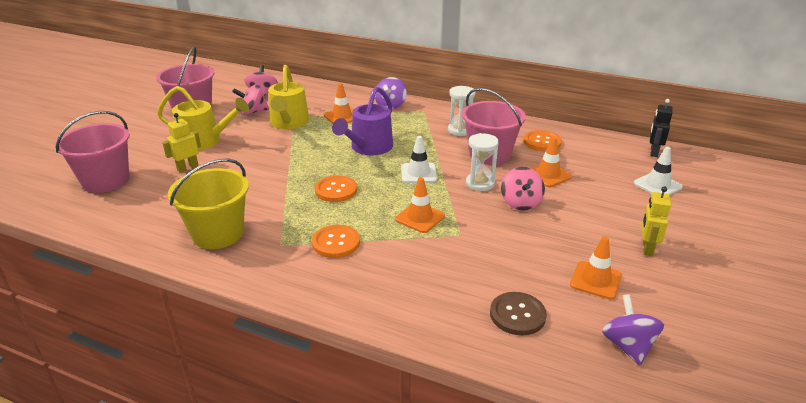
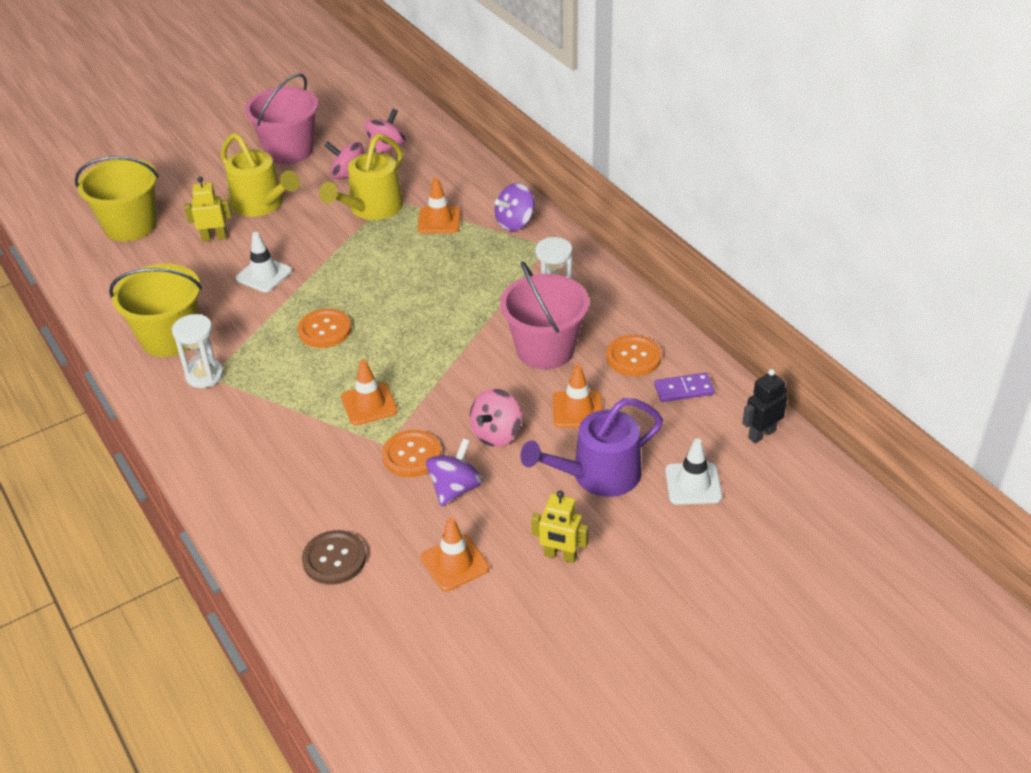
camera: 35 degrees right, 10 degrees up
pink bucket [55,111,130,193] -> yellow bucket [75,156,159,242]
orange button [312,225,360,258] -> orange button moved to [382,430,441,477]
purple watering can [332,87,393,155] -> purple watering can moved to [520,398,663,497]
white traffic cone [401,136,437,183] -> white traffic cone moved to [236,232,292,292]
white hourglass [466,133,499,191] -> white hourglass moved to [172,314,224,388]
purple spinning top [602,294,664,366] -> purple spinning top moved to [426,438,483,507]
yellow robot [642,186,671,256] -> yellow robot turned 120 degrees counterclockwise [531,491,588,563]
none -> purple domino [654,373,715,402]

